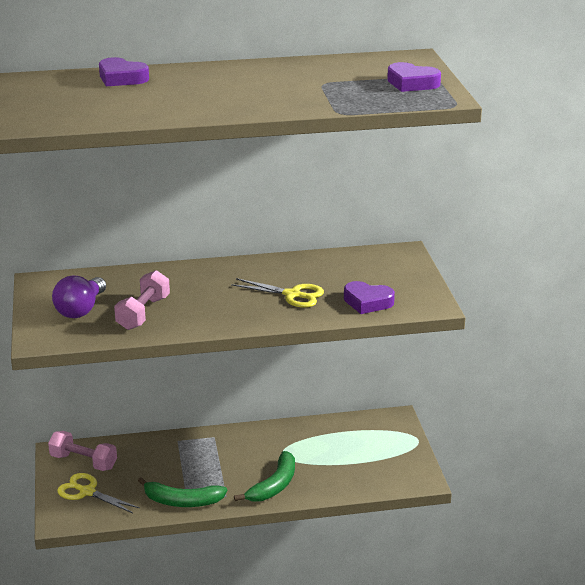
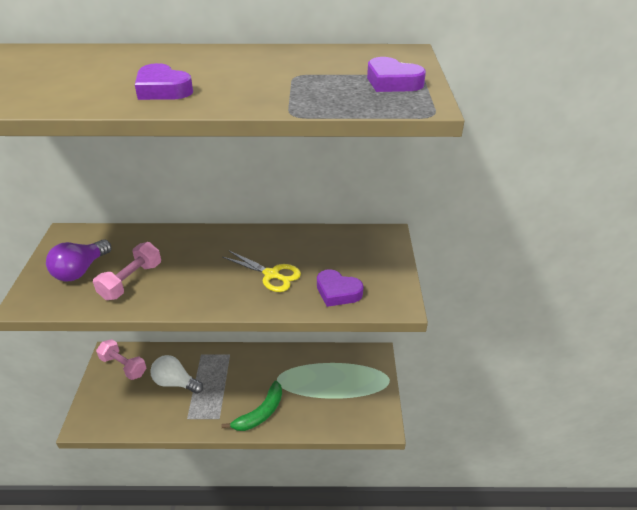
camera: 10 degrees right, 10 degrees up
yellow scissors [57,473,140,513] -> none
purple heart [99,57,149,86] -> purple heart moved to [135,63,193,100]
green banana [138,477,227,507] -> none
none -> white light bulb [150,355,203,394]

